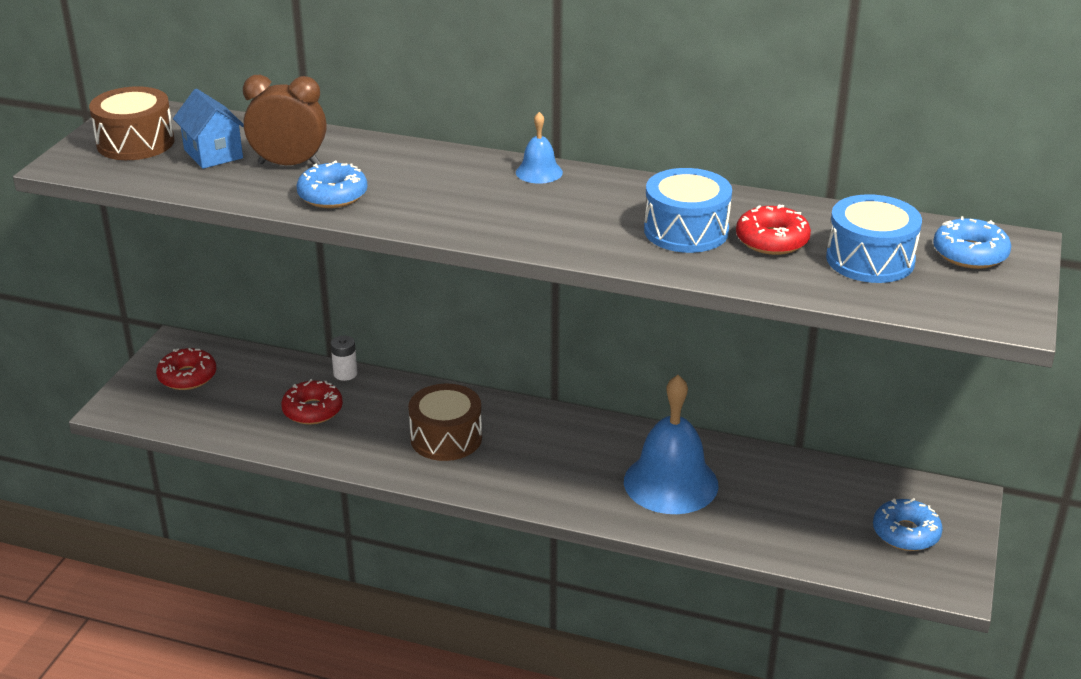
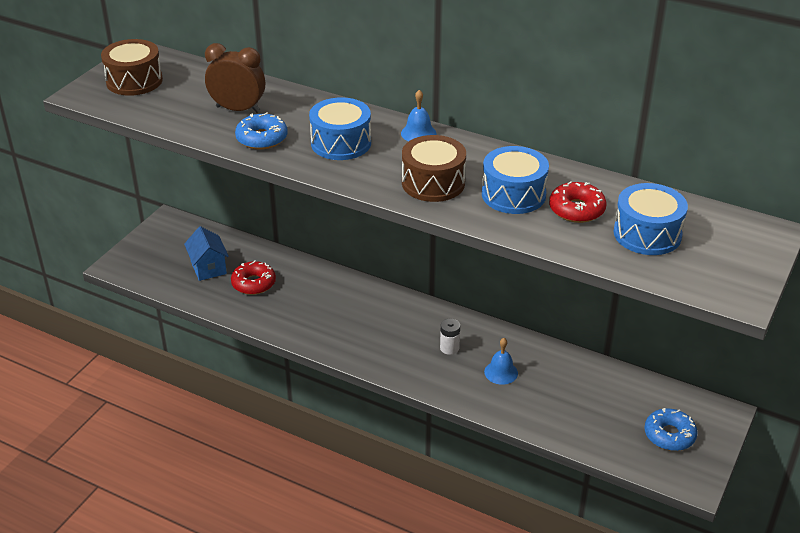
camera: 10 degrees right, 5 degrees up
red donut [156,348,216,390] -> none
blue house [173,89,244,169] -> blue house moved to [184,226,229,281]
white battery [331,336,357,381] -> white battery moved to [440,319,460,355]
brown drum [408,384,482,461] -> brown drum moved to [402,135,466,202]
blue bell [624,375,719,514] -> blue bell [484,338,518,385], size x0.47
blue donut [933,216,1011,269] -> none
none -> blue drum [309,97,371,160]

